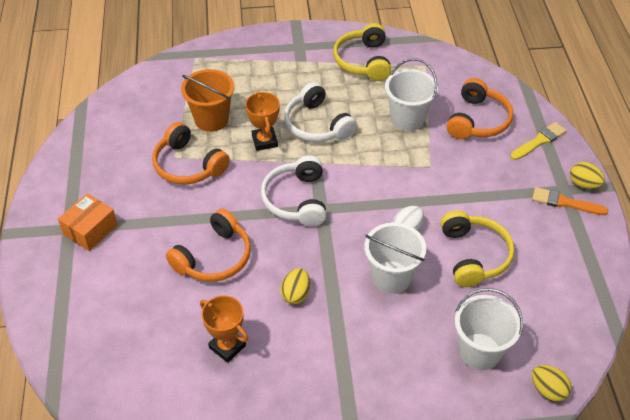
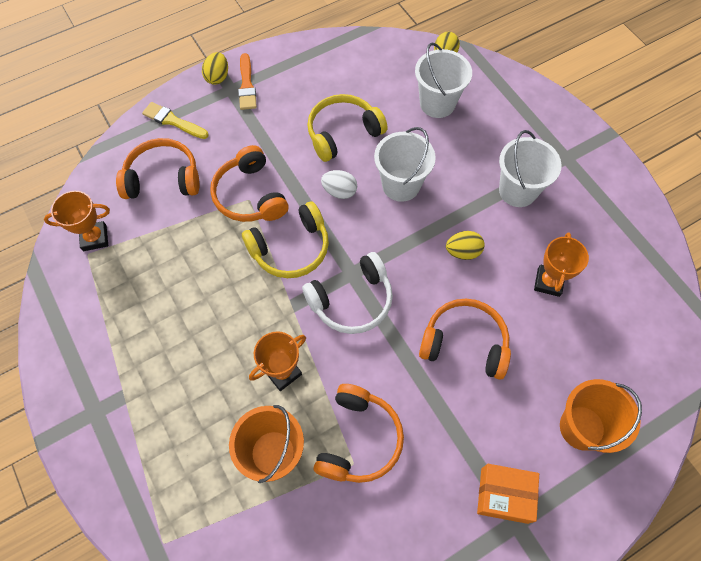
camera: 115 degrees left, 15 degrees up
white headphones [284,82,357,142] -> none
yellow headphones [333,23,391,81] -> yellow headphones moved to [242,202,329,278]
white bucket [385,58,438,131] -> white bucket moved to [499,130,562,207]
none -> orange trophy [44,191,110,251]
none -> orange headphones [210,145,288,222]
none -> orange bucket [560,379,642,453]

